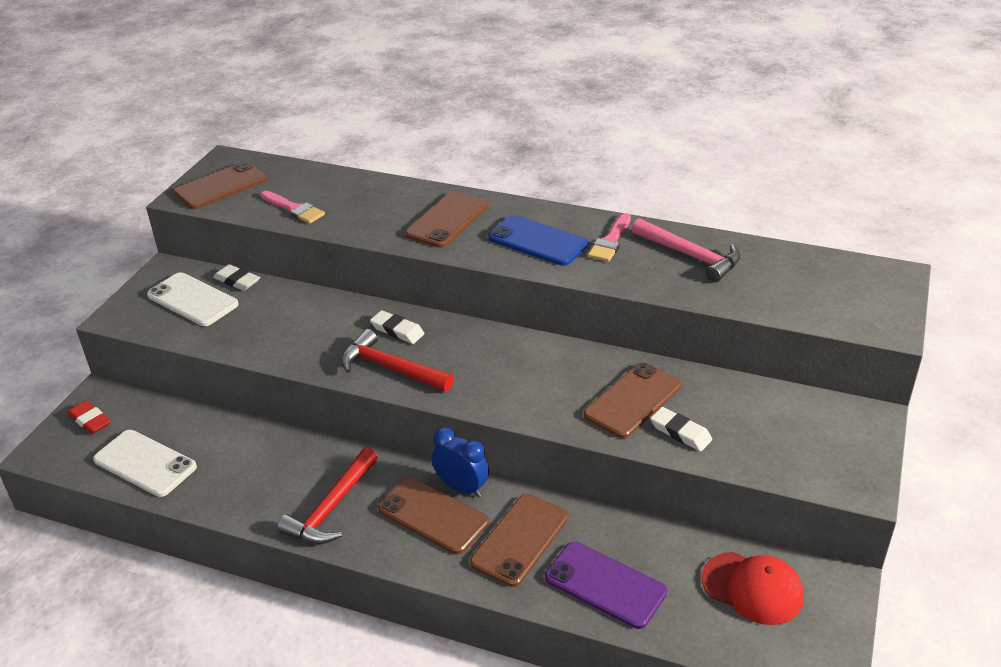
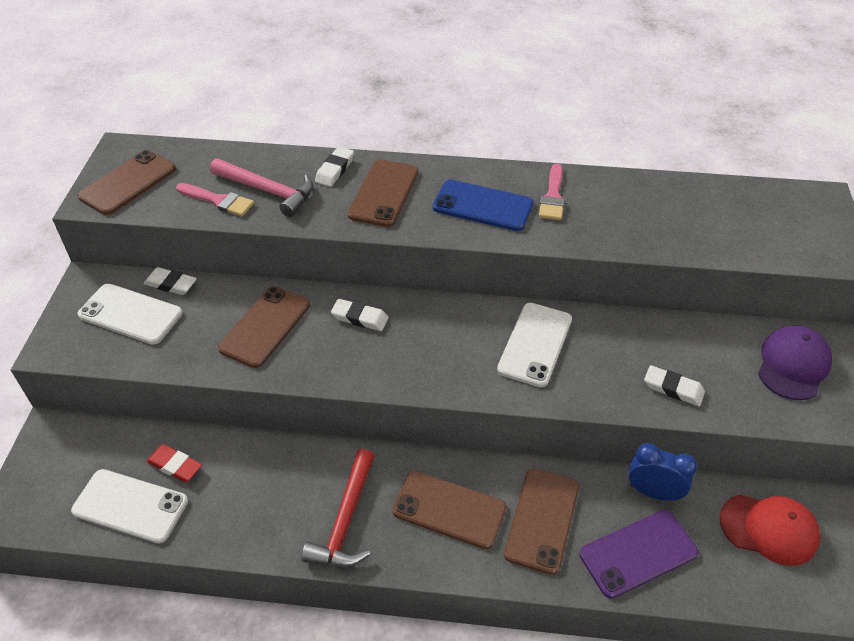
camera: 15 degrees left, 10 degrees up
red eraser [68,400,111,434] -> red eraser moved to [146,444,202,482]
red hammer [341,329,454,392] -> none
blue clock [432,427,489,497] -> blue clock moved to [628,443,697,501]
purple phone [545,542,667,629] -> purple phone turned 45 degrees counterclockwise [580,510,698,599]
brown phone [584,362,682,438] -> brown phone moved to [218,286,310,368]
pink hammer [632,218,741,282] -> pink hammer moved to [210,158,314,217]
none -> white eraser [315,147,354,187]
none -> white phone [497,303,572,387]
none -> purple cap [758,326,832,400]

